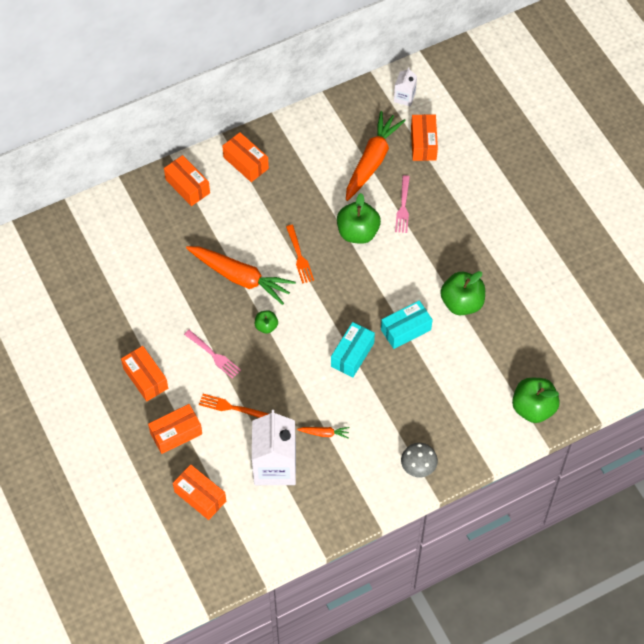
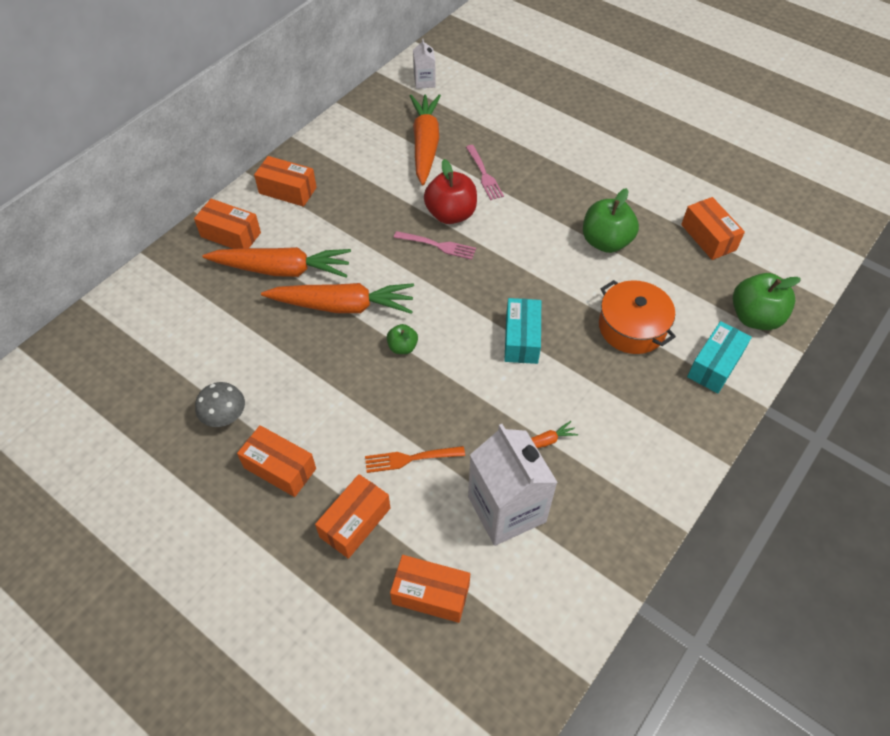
camera: 25 degrees left, 5 degrees down
pink fork [184,330,241,379] -> pink fork moved to [394,231,476,260]
orange fork [286,225,314,284] -> none
green apple [337,193,381,244] -> red apple [424,159,477,224]
turquoise box [381,300,433,349] -> turquoise box moved to [687,321,752,393]
grey mushroom [401,443,438,477] -> grey mushroom moved to [195,382,245,427]
orange box [411,114,438,161] -> orange box moved to [681,197,745,260]
none -> orange carrot [203,247,351,278]
none -> orange pot [599,280,676,354]

